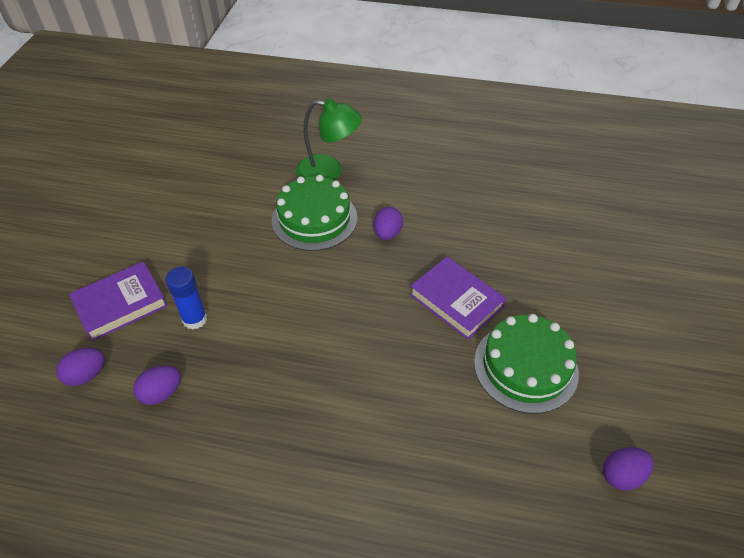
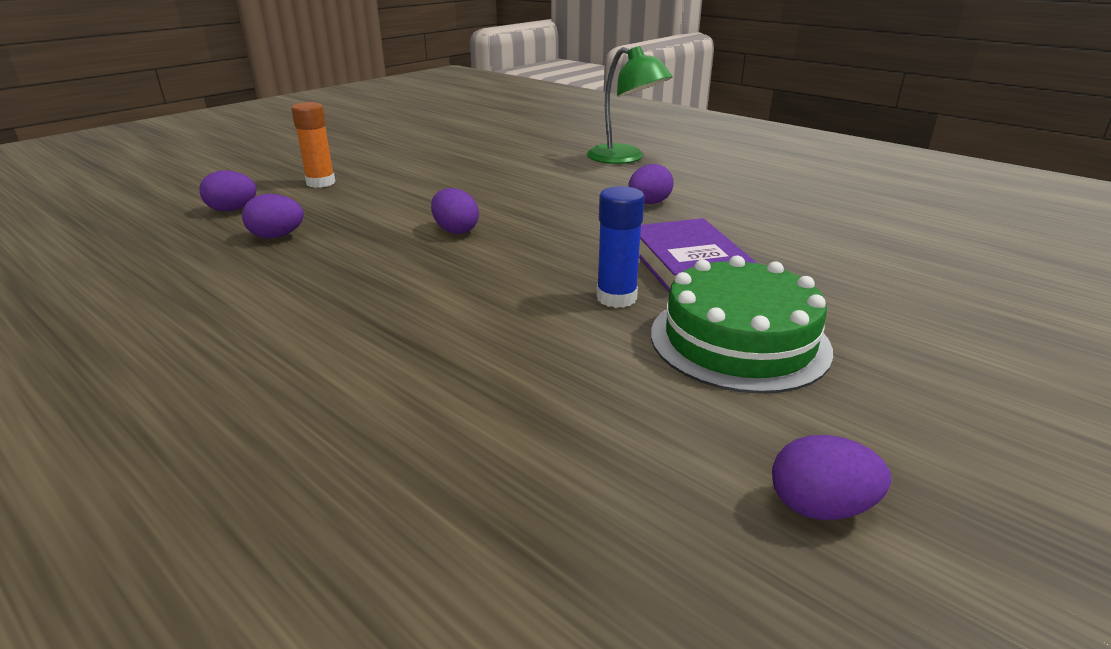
camera: 30 degrees right, 20 degrees down
purple book [69,261,168,341] -> orange glue stick [291,102,336,188]
blue glue stick [165,267,207,330] -> blue glue stick moved to [596,186,645,308]
green cake [272,175,357,251] -> none
none -> purple egg [431,188,479,234]

